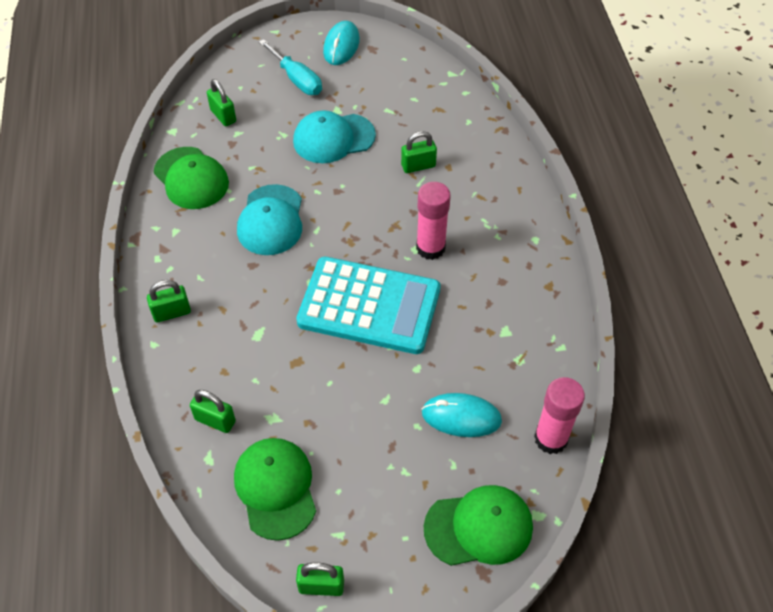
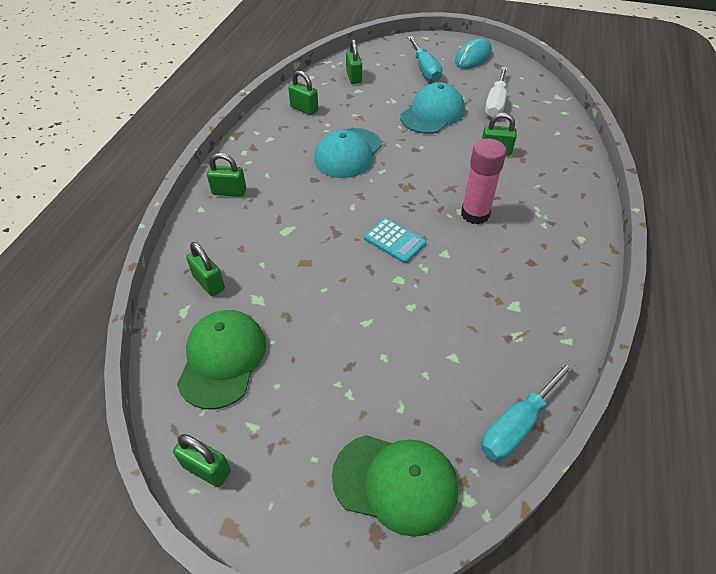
camera: 25 degrees right, 5 degrees down
green cap [154,147,229,209] -> green padlock [288,70,318,115]
turquoise cap [293,110,376,163] -> turquoise cap turned 120 degrees clockwise [400,82,465,134]
turquoise calculator [296,257,441,354] -> turquoise calculator [364,218,426,263], size x0.43
turquoise mouse [422,393,502,437] -> none
pink glue stick [534,377,585,454] -> turquoise screwdriver [481,360,575,461]
none -> white screwdriver [485,67,508,117]

